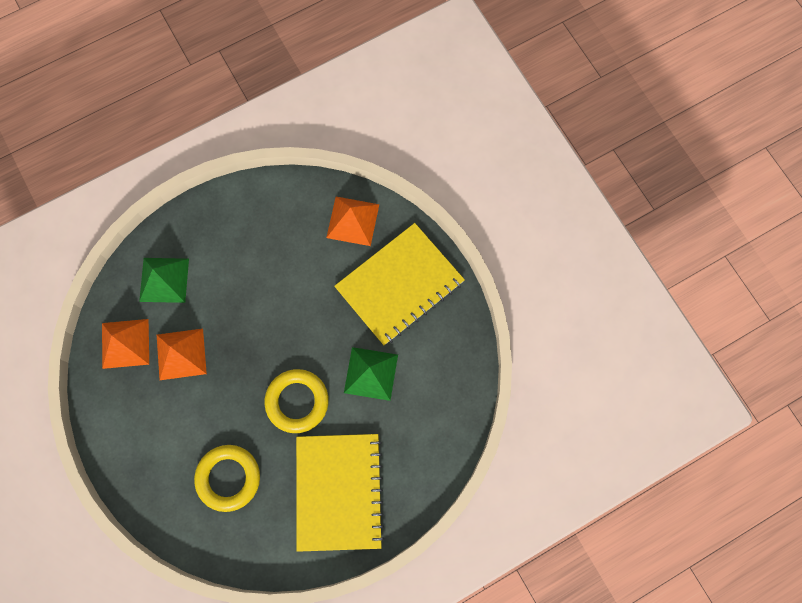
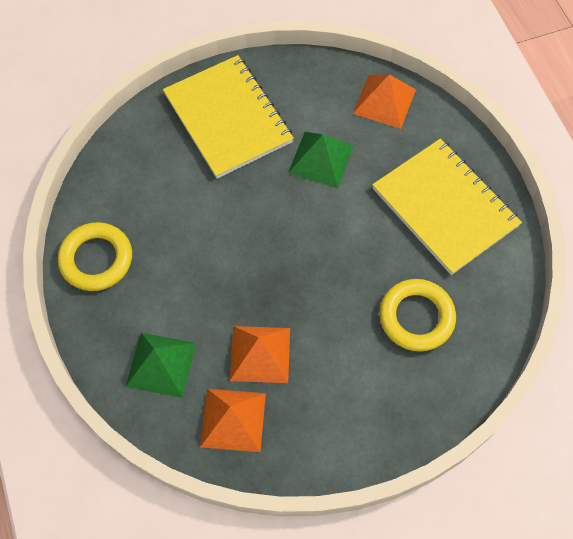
camera: 80 degrees left, 10 degrees down
yellow ring [264,369,329,433] -> yellow ring moved to [58,222,132,291]
yellow notebook [296,434,384,552] -> yellow notebook turned 45 degrees clockwise [372,139,522,275]
orange pyramid [326,197,379,246] -> orange pyramid moved to [353,74,416,129]

